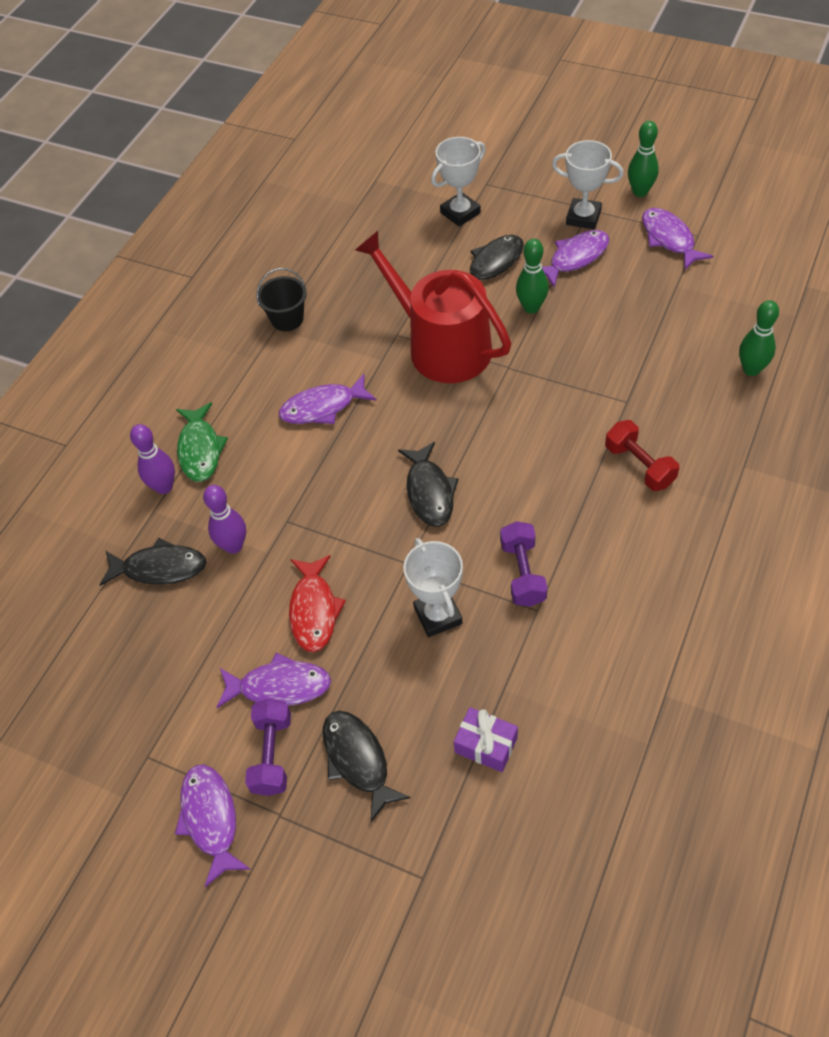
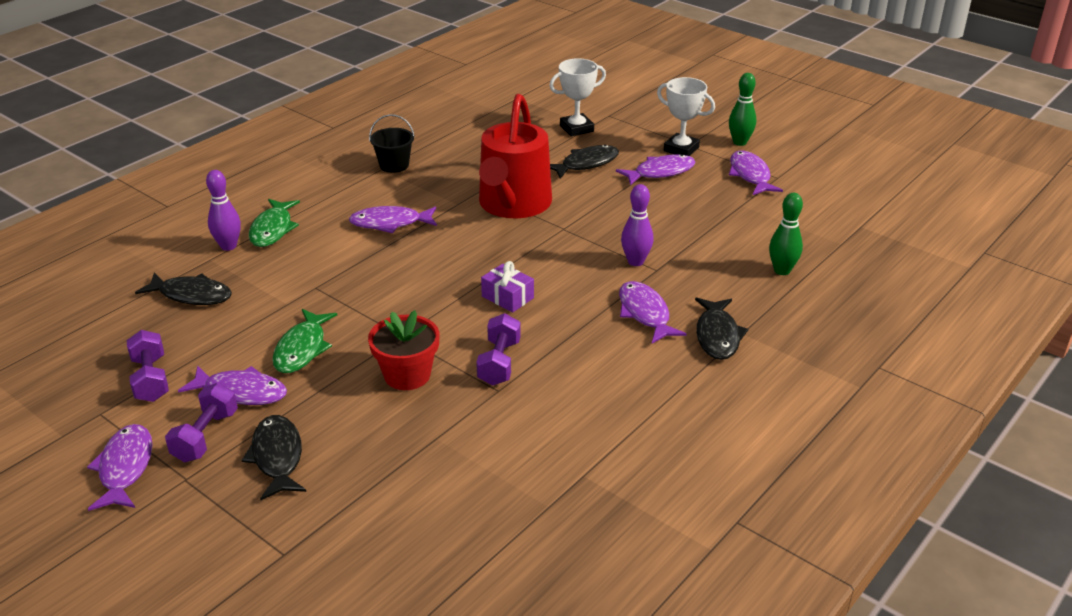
camera: 10 degrees right, 20 degrees down
purple bowling pin [203,485,246,554] -> purple bowling pin moved to [621,184,653,266]
red fish [289,555,346,652] -> green fish [272,309,337,373]
red watering can [355,231,511,383] -> red watering can turned 135 degrees counterclockwise [479,94,552,218]
black fish [398,442,459,527] -> black fish moved to [695,298,748,360]
white trophy [403,538,463,637] -> red flower pot [368,310,439,390]
purple gift [454,707,518,772] -> purple gift moved to [481,261,534,313]
green bowling pin [516,239,549,314] -> none
red dumbbell [605,420,679,491] -> purple fish [619,281,687,344]
none -> purple dumbbell [127,330,169,402]

